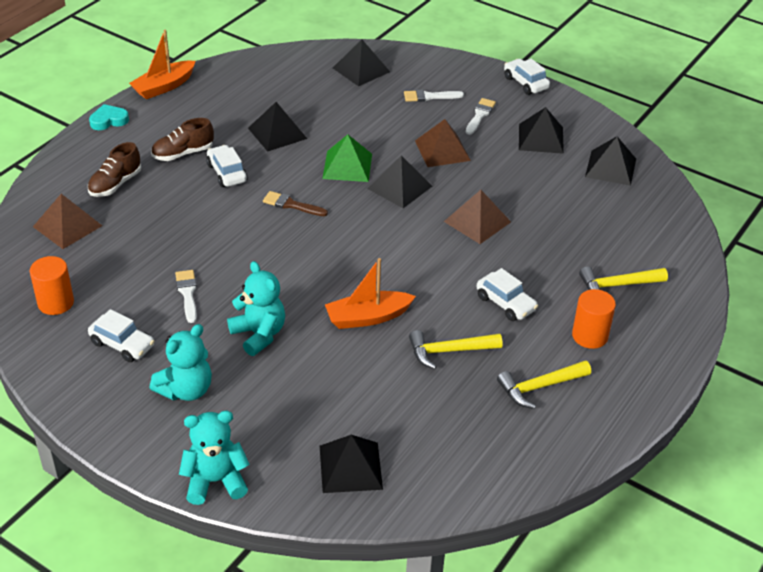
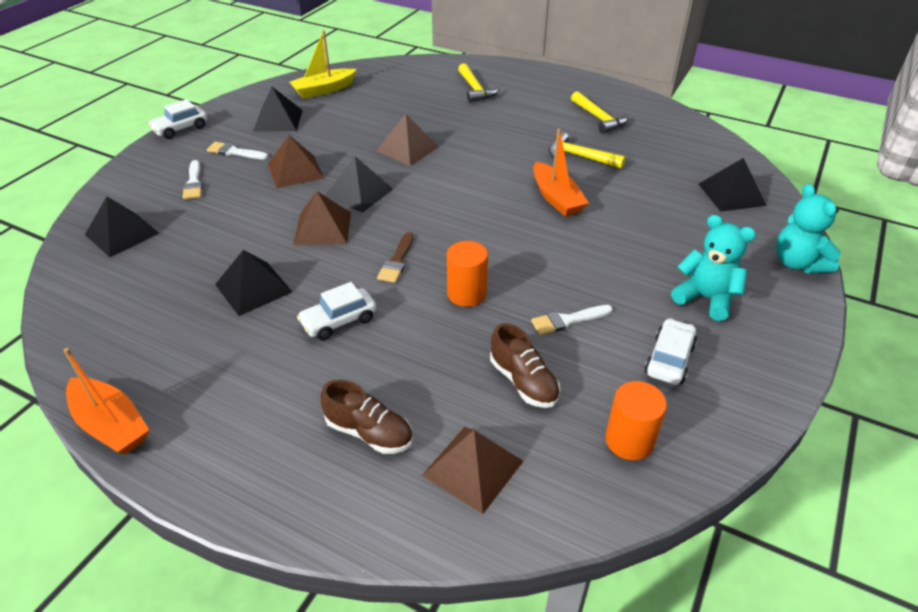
camera: 95 degrees left, 0 degrees up
turquoise heart [89,104,129,130] -> none
brown shoe [151,118,214,161] -> brown shoe moved to [490,323,560,408]
turquoise teddy bear [227,261,285,356] -> none
green pyramid [322,134,372,182] -> brown pyramid [294,191,351,245]
yellow hammer [409,330,502,369] -> yellow hammer turned 135 degrees clockwise [548,132,625,169]
white car [476,268,538,321] -> none
orange cylinder [572,289,616,349] -> orange cylinder moved to [447,241,488,307]
black pyramid [585,136,636,186] -> yellow boat [290,31,357,99]

